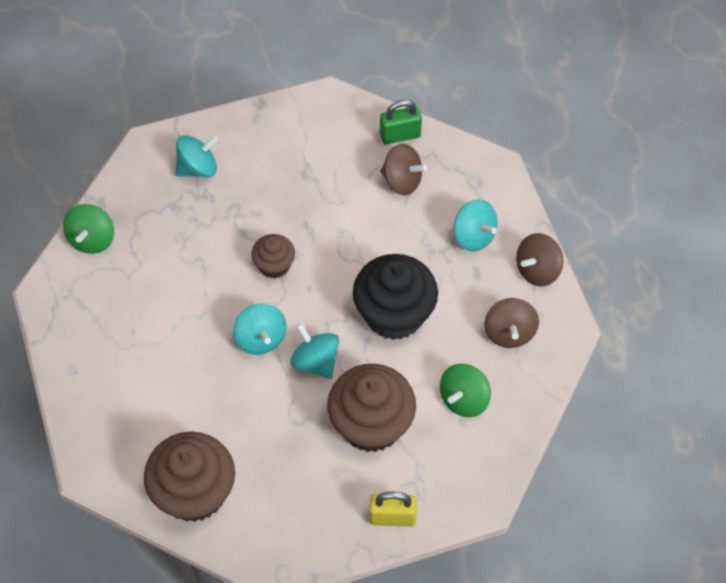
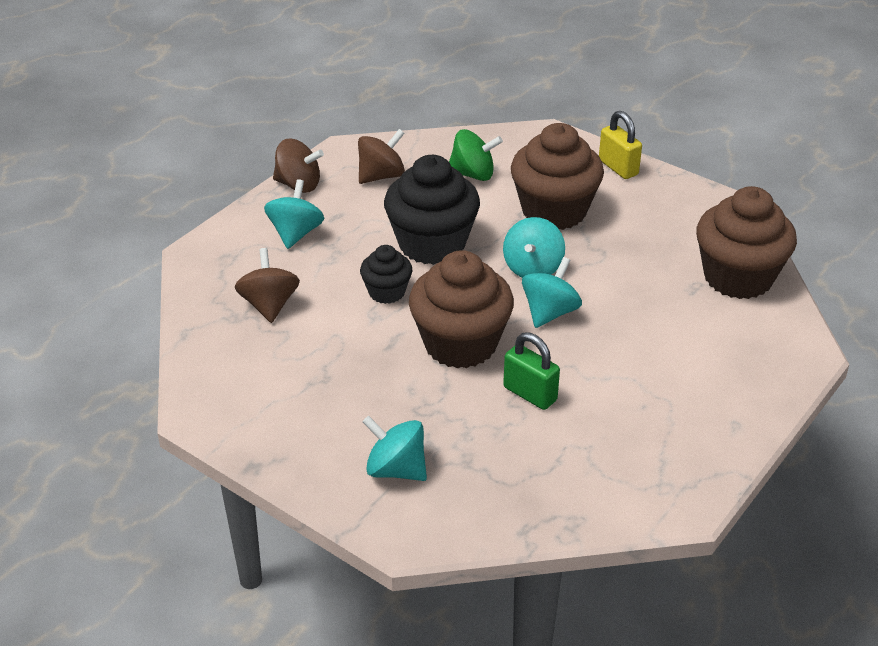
camera: 125 degrees left, 20 degrees down
green spinning top [63,204,114,254] -> none
brown cupcake [251,234,295,278] -> brown cupcake [409,250,514,368], size x1.89
green padlock [380,100,422,144] -> green padlock moved to [503,332,560,410]
none -> black cupcake [360,245,412,304]

